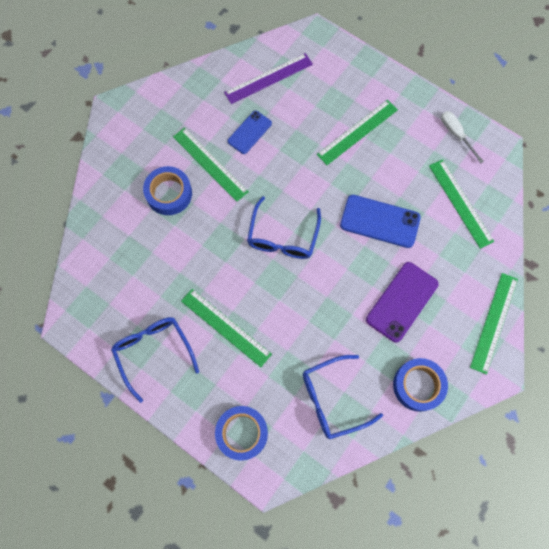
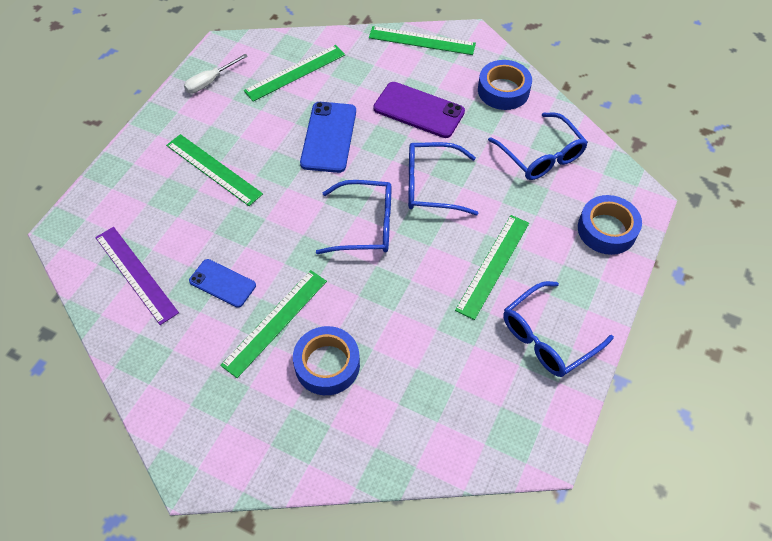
camera: 100 degrees left, 15 degrees down
none -> blue glasses [408,142,478,215]

